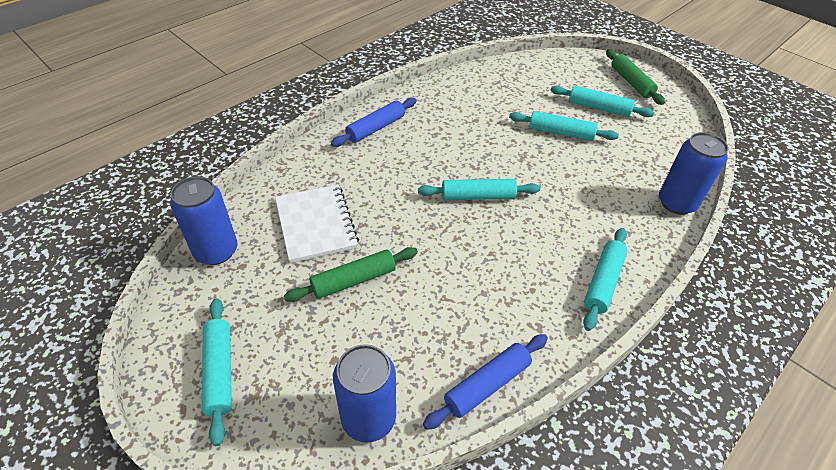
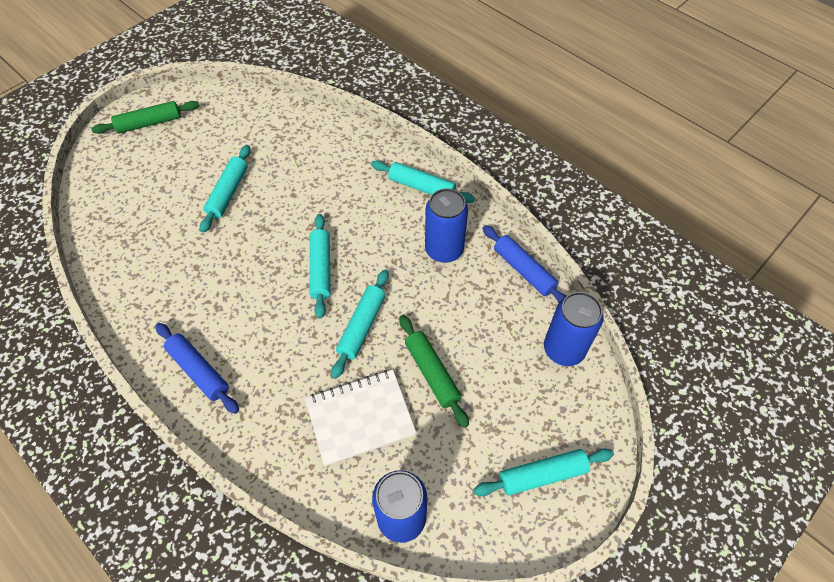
camera: 90 degrees left, 10 degrees up
turquoise rolling pin [550,86,655,117] -> turquoise rolling pin moved to [331,269,389,379]
blue can [659,132,729,215] -> blue can moved to [425,188,468,263]

